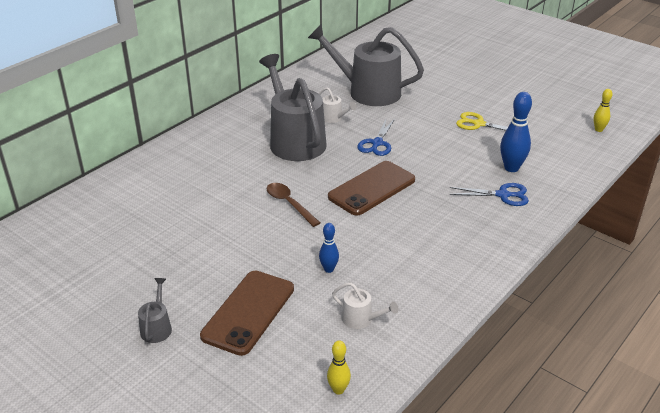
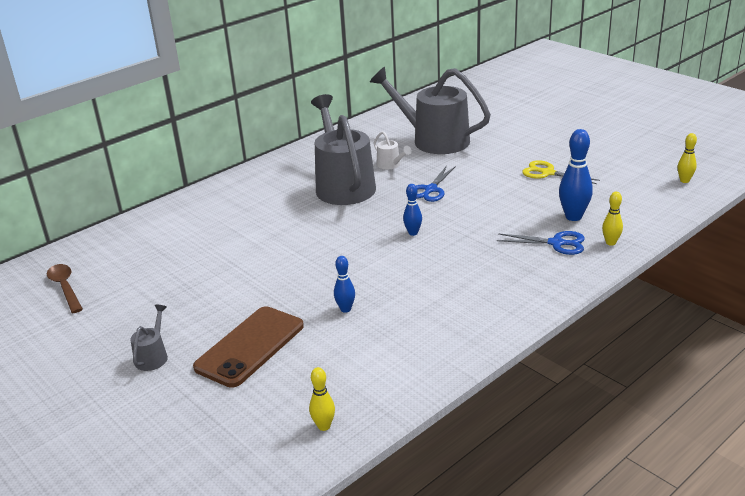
camera: 10 degrees right, 5 degrees down
brown spoon [267,183,320,227] -> brown spoon moved to [47,264,83,313]
brown phone [328,161,415,216] -> blue bowling pin [403,184,422,236]
white watering can [332,283,399,329] -> none
none -> yellow bowling pin [602,192,623,246]

